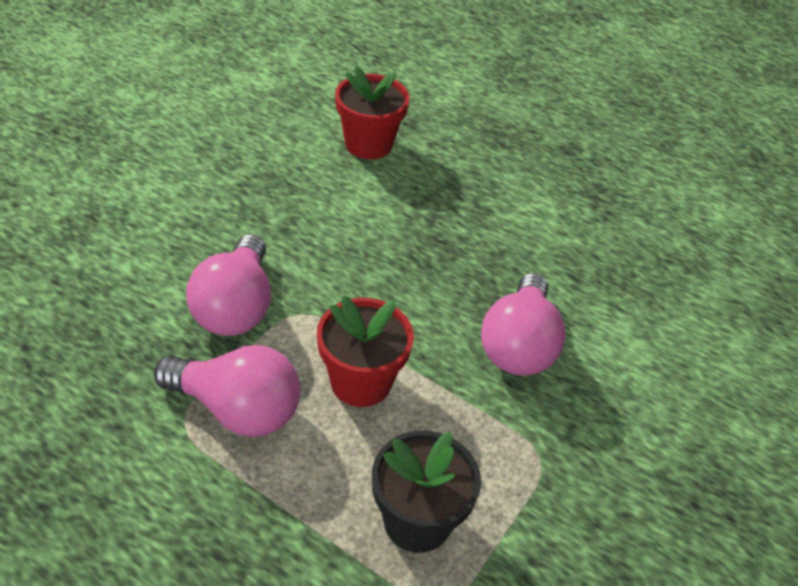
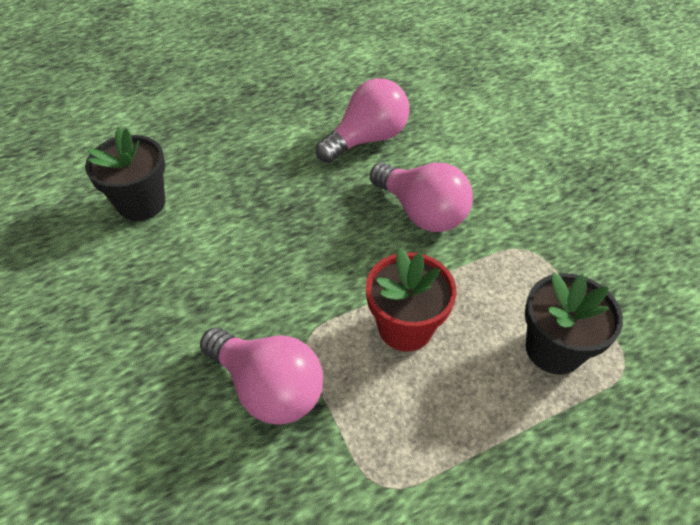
camera: 55 degrees left, 5 degrees up
pink light bulb [154,345,301,437] -> pink light bulb moved to [316,78,409,163]
red flower pot [335,66,410,159] -> black flower pot [85,128,165,221]

